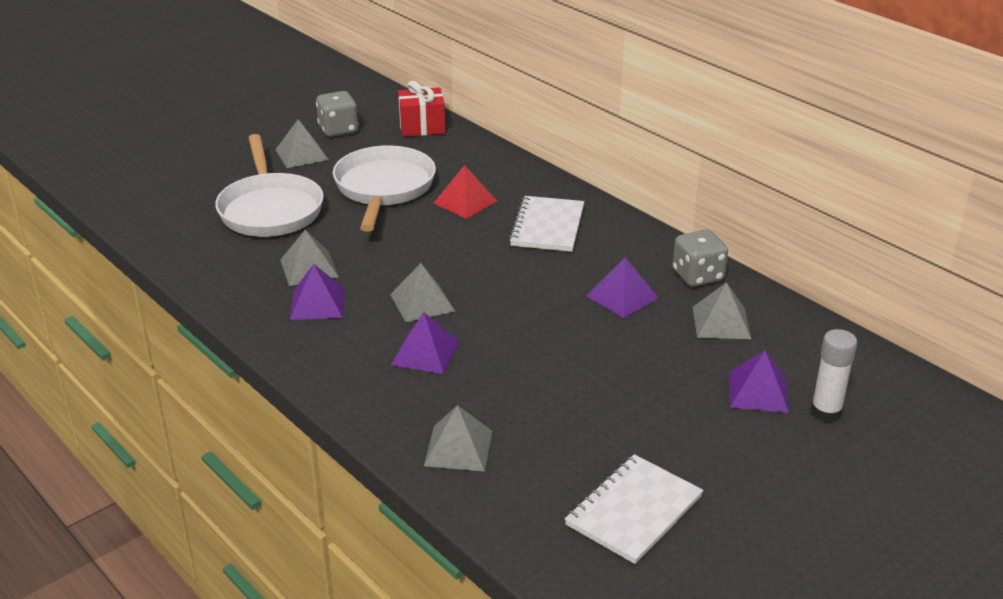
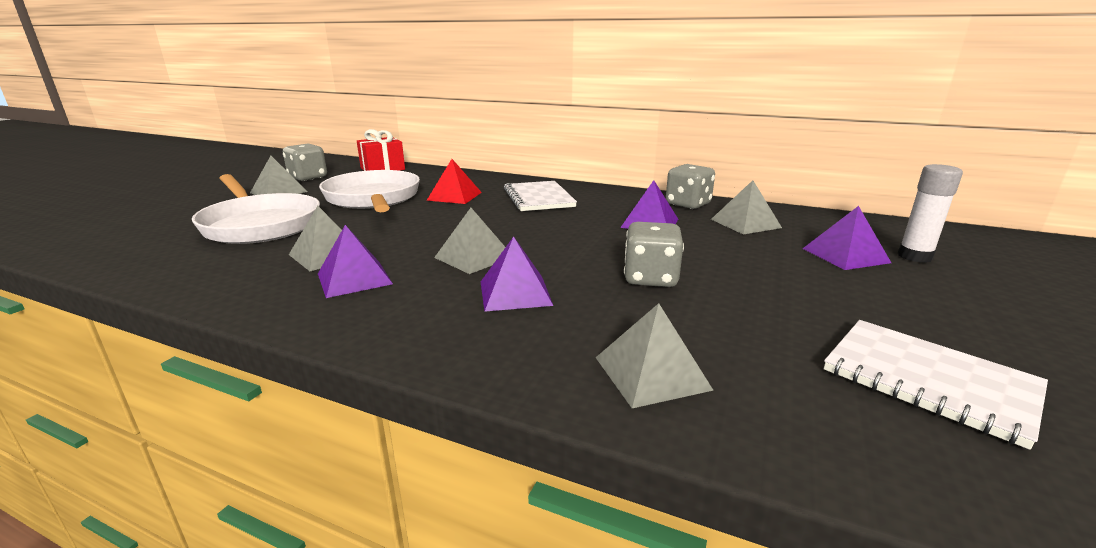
camera: 25 degrees left, 10 degrees down
white notebook [565,454,704,564] -> white notebook turned 60 degrees counterclockwise [824,320,1048,450]
none -> grey dice [624,222,684,287]

